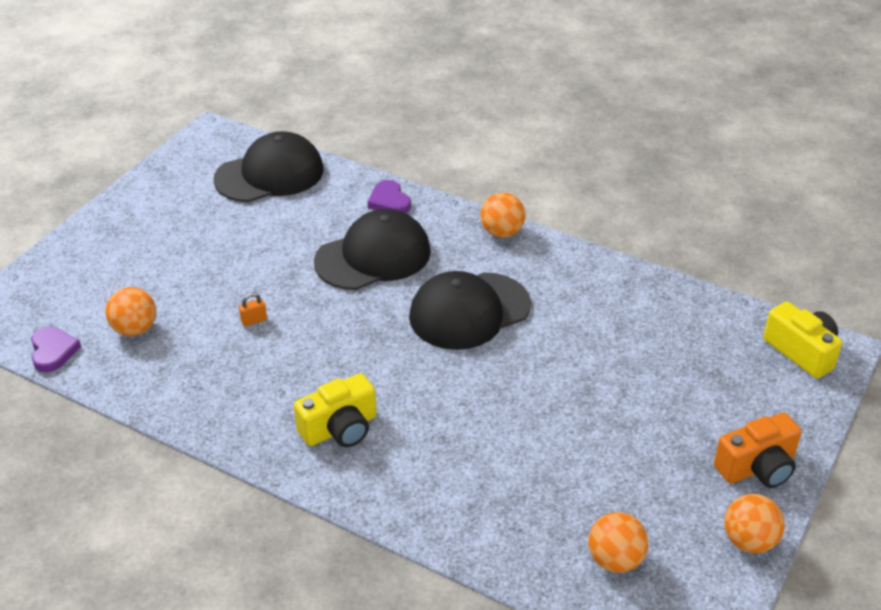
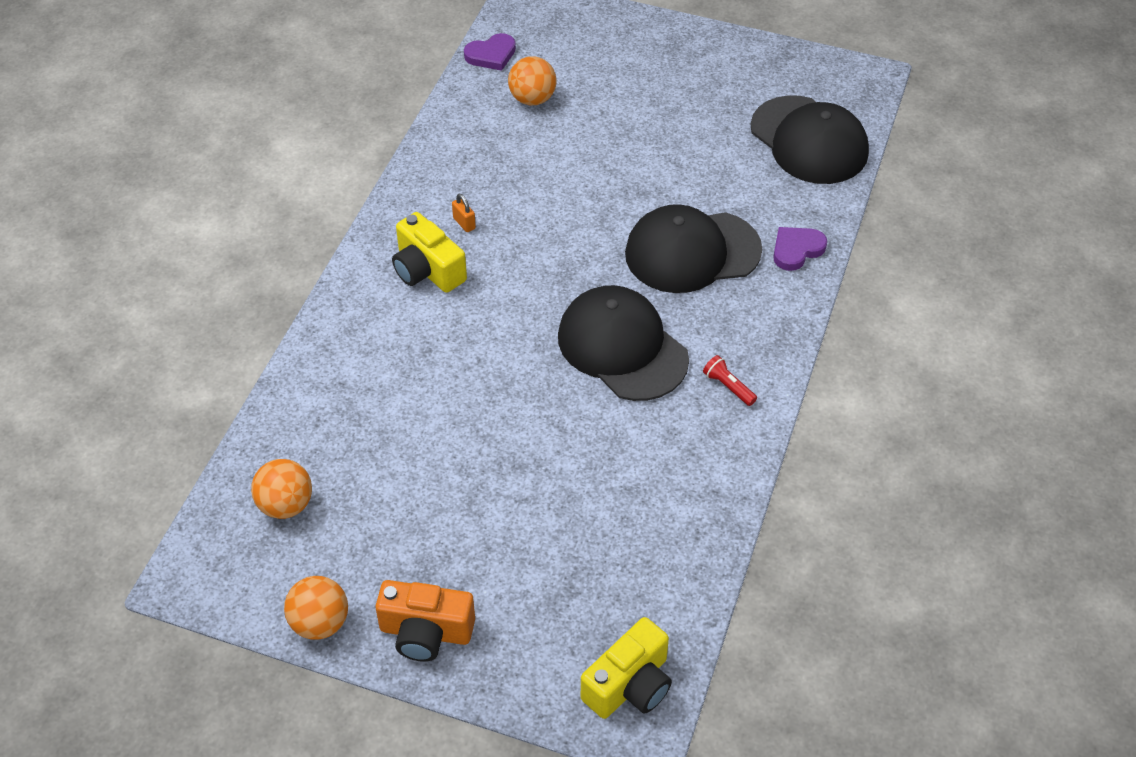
camera: 80 degrees right, 10 degrees up
orange padlock [239,292,267,327] -> orange padlock moved to [452,194,476,232]
black cap [314,209,431,290] -> black cap turned 120 degrees clockwise [625,204,762,293]
orange ball [480,193,525,238] -> none
orange camera [714,412,802,488] -> orange camera turned 45 degrees counterclockwise [375,580,475,662]
none -> red flashlight [703,355,757,406]

